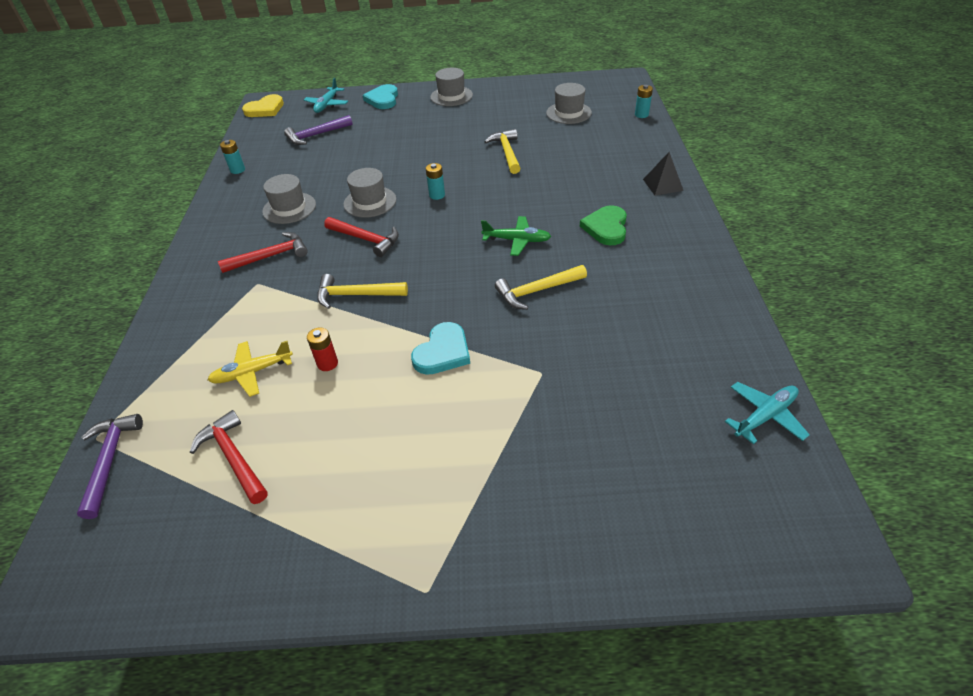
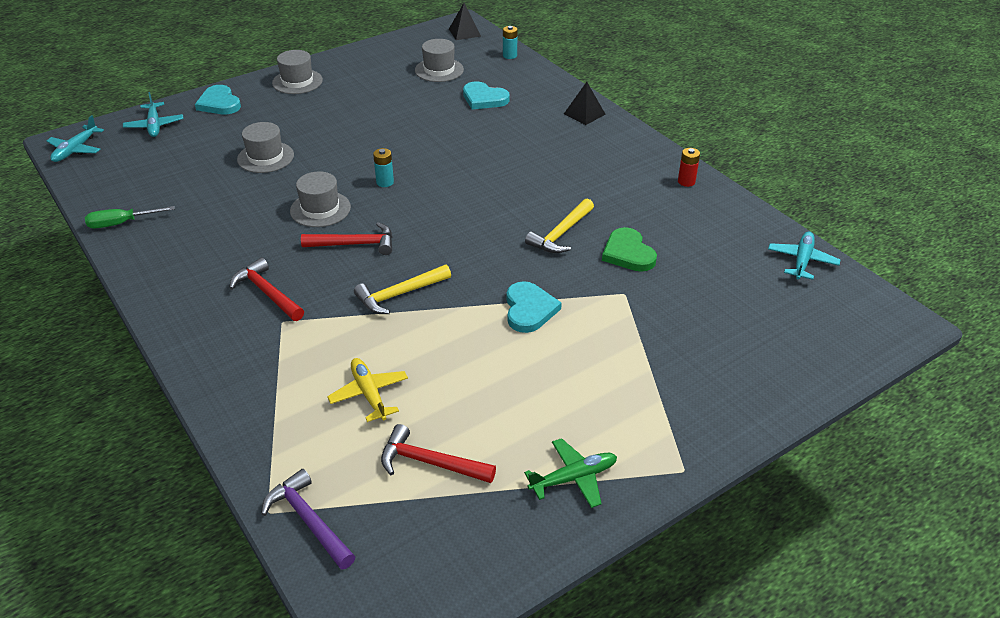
camera: 35 degrees left, 5 degrees down
yellow plane [208,341,293,397] -> yellow plane turned 120 degrees clockwise [327,358,408,422]
red hammer [218,232,308,273] -> red hammer turned 75 degrees counterclockwise [229,258,304,321]
turquoise battery [220,140,245,174] -> green screwdriver [85,206,174,228]
yellow heart [242,94,284,117] -> turquoise plane [47,115,104,162]
grey hat [262,174,316,224] -> grey hat moved to [237,122,294,173]
purple hammer [284,115,352,145] -> none
red battery [307,327,338,371] -> red battery moved to [678,148,700,187]
green plane [481,216,551,256] -> green plane moved to [524,438,617,508]
yellow hammer [485,129,521,174] -> none
green heart [580,205,627,245] -> green heart moved to [602,227,657,272]
none -> black pyramid [449,3,481,40]
none -> turquoise heart [463,81,510,109]

